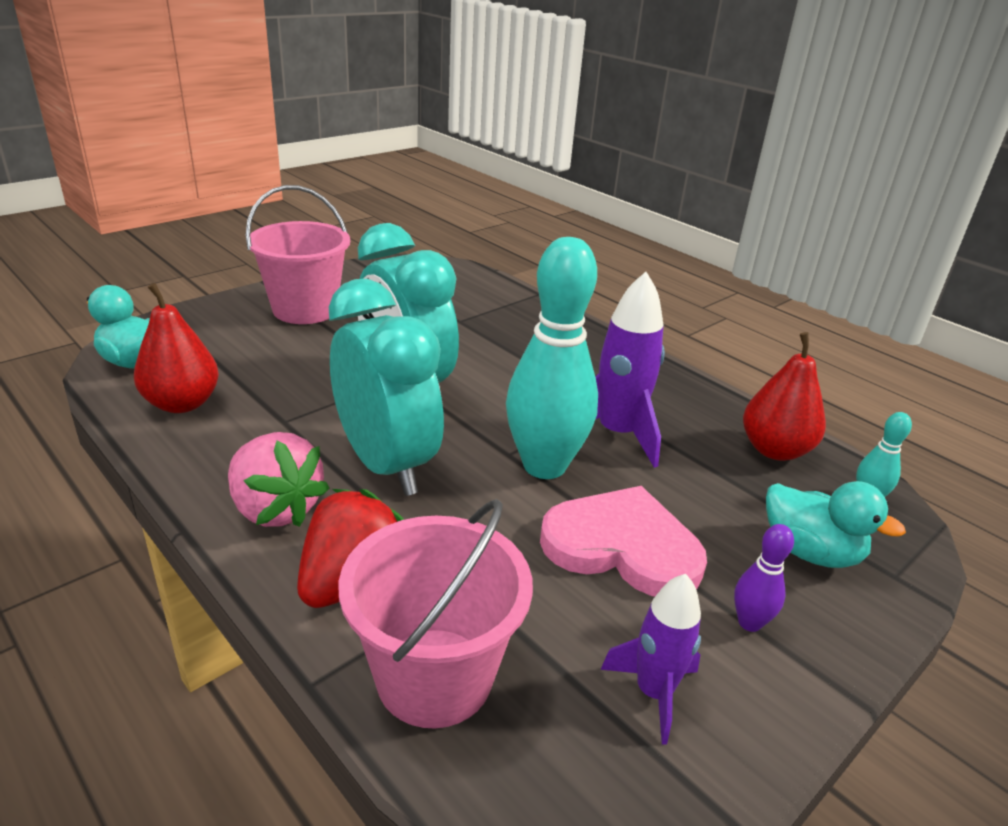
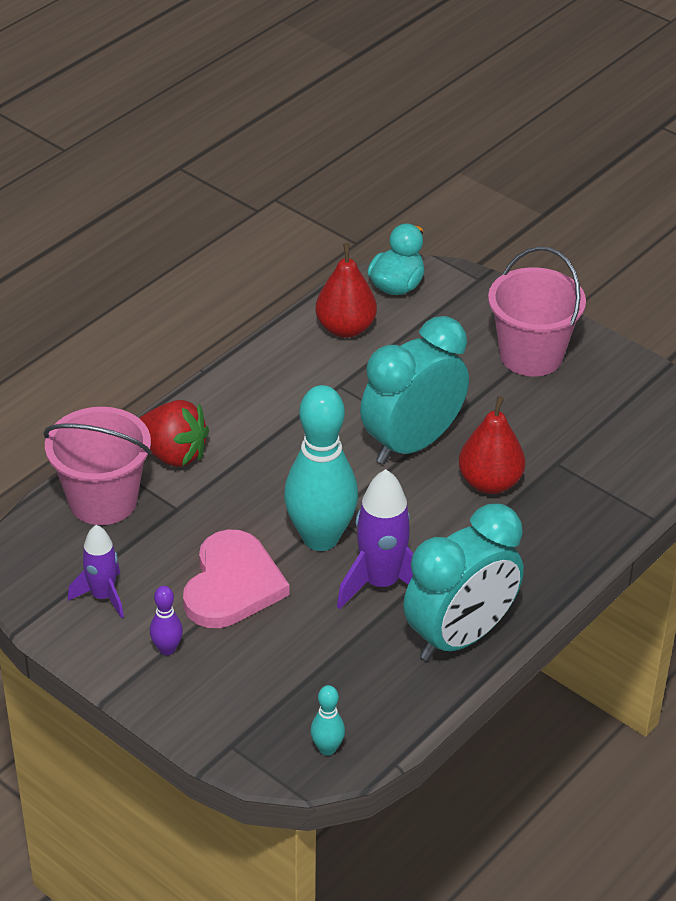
camera: 85 degrees right, 10 degrees up
pink strawberry [228,432,329,527] -> none
turquoise clock [329,279,444,496] -> turquoise clock moved to [403,504,524,661]
red pear [743,332,826,461] -> red pear moved to [459,396,525,494]
turquoise duck [766,481,906,568] -> none

